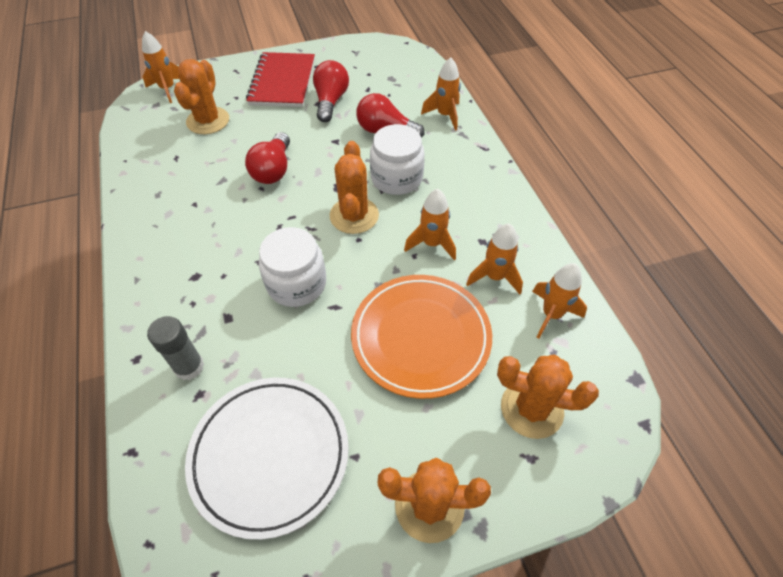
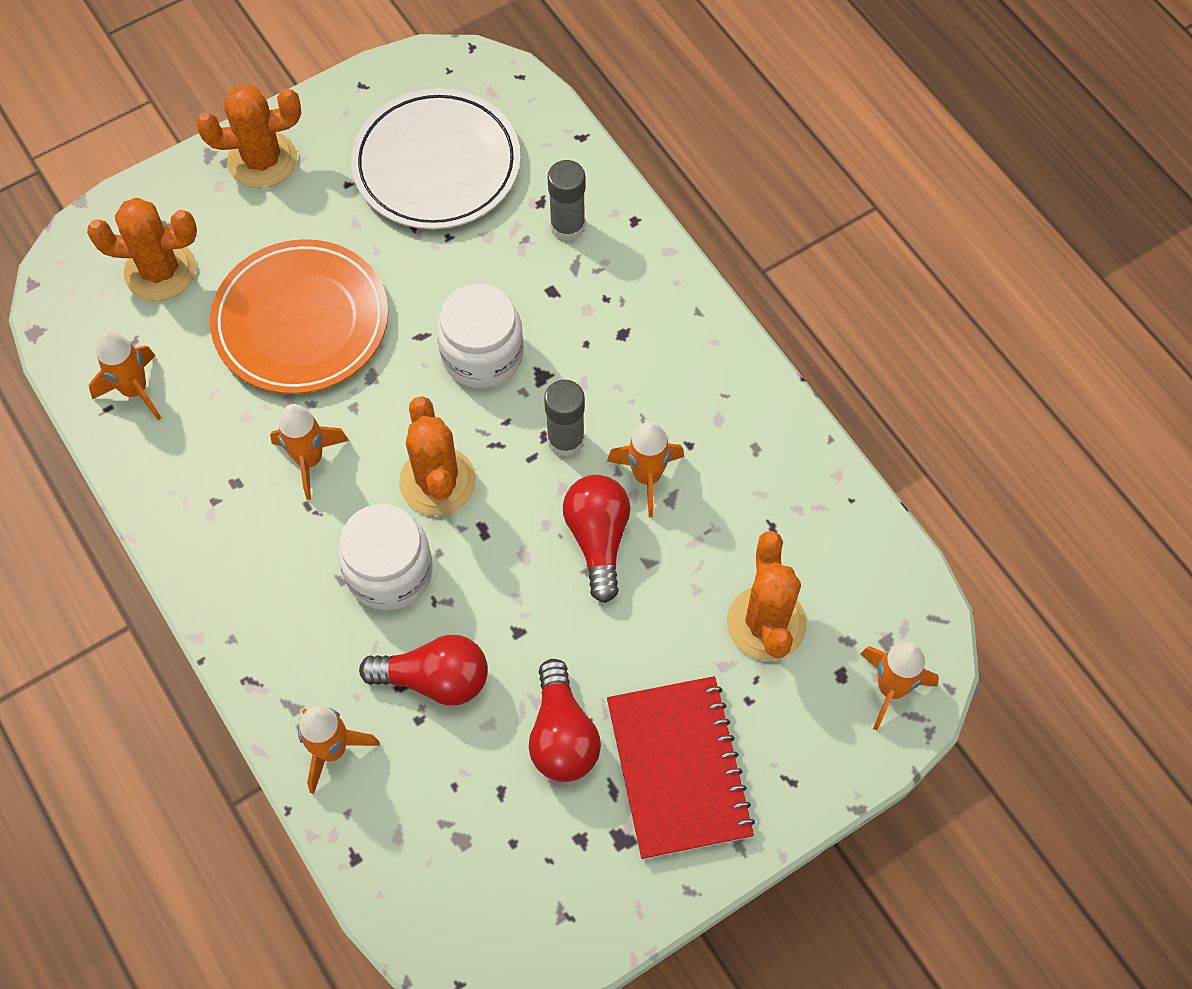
camera: 165 degrees right, 10 degrees up
orange rocket [466,223,523,294] -> orange rocket moved to [607,422,684,517]
none -> grey glue stick [544,380,585,457]

